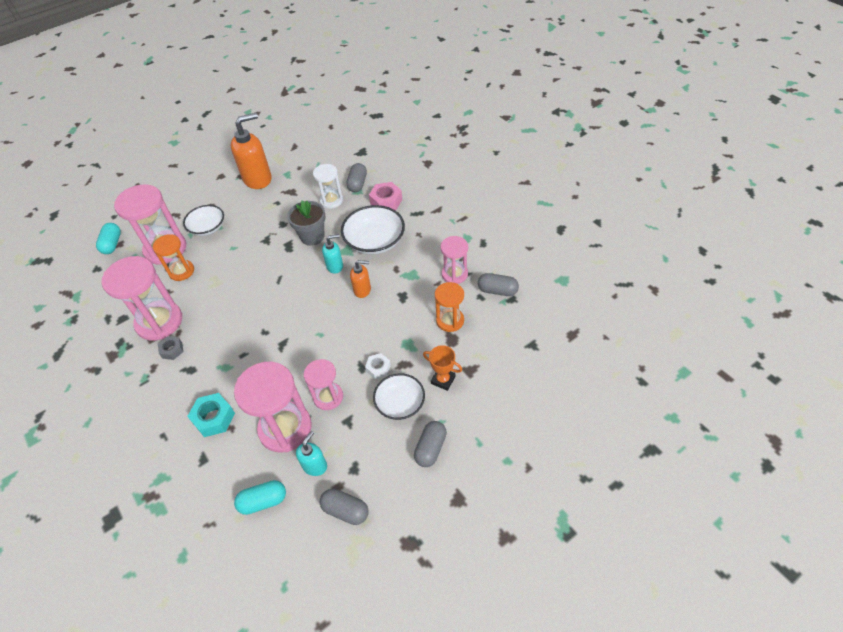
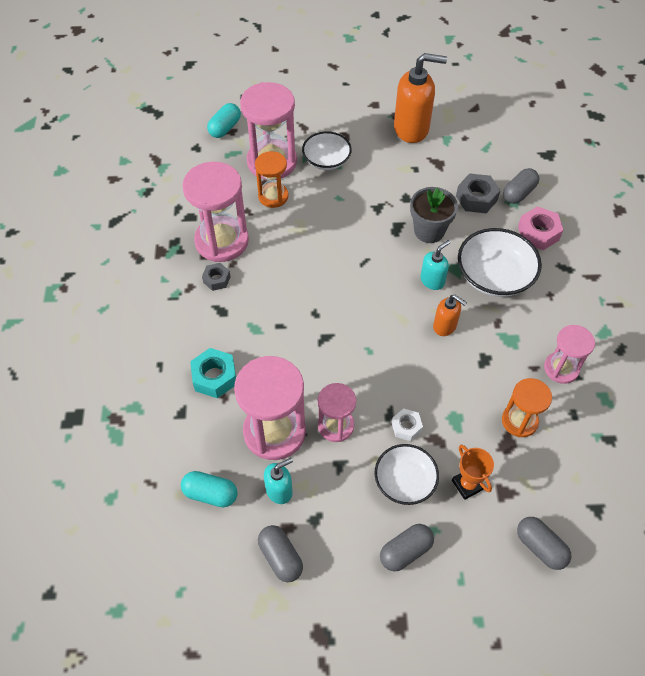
camera: 30 degrees right, 5 degrees up
white hourglass [313,164,343,209] -> grey nut [456,173,500,213]
turquoise soap dispenser [322,234,343,274] -> turquoise soap dispenser turned 60 degrees counterclockwise [421,240,450,290]
grey capsule [478,273,519,296] -> grey capsule moved to [517,517,571,570]

